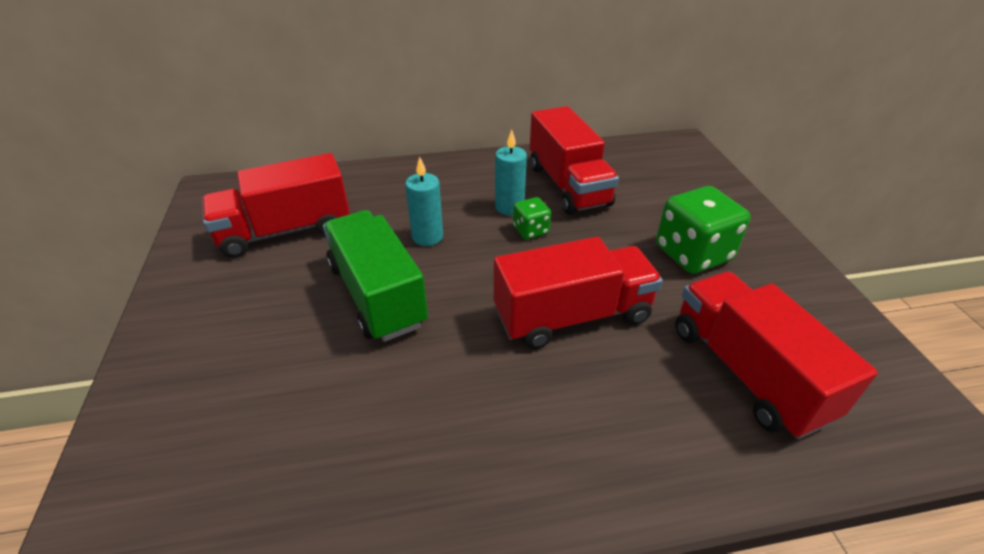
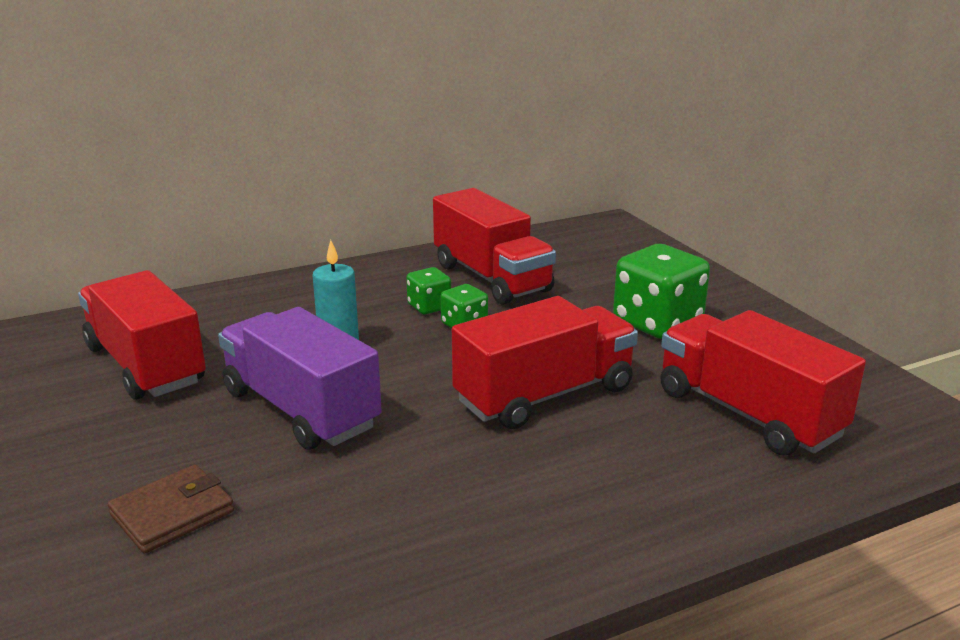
camera: 15 degrees left, 15 degrees down
red truck [202,153,350,258] -> red truck turned 90 degrees clockwise [78,270,206,400]
green truck [323,210,428,342] -> purple truck [218,307,382,450]
turquoise candle [495,130,527,215] -> green dice [406,267,451,314]
none -> brown wallet [108,464,234,554]

